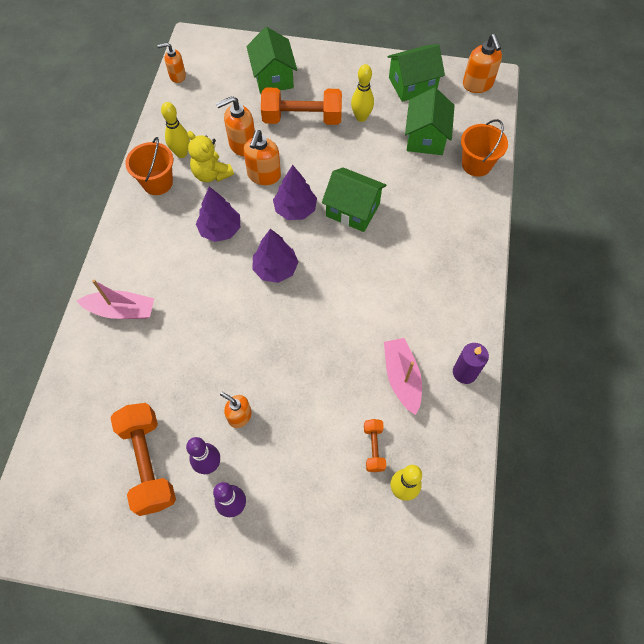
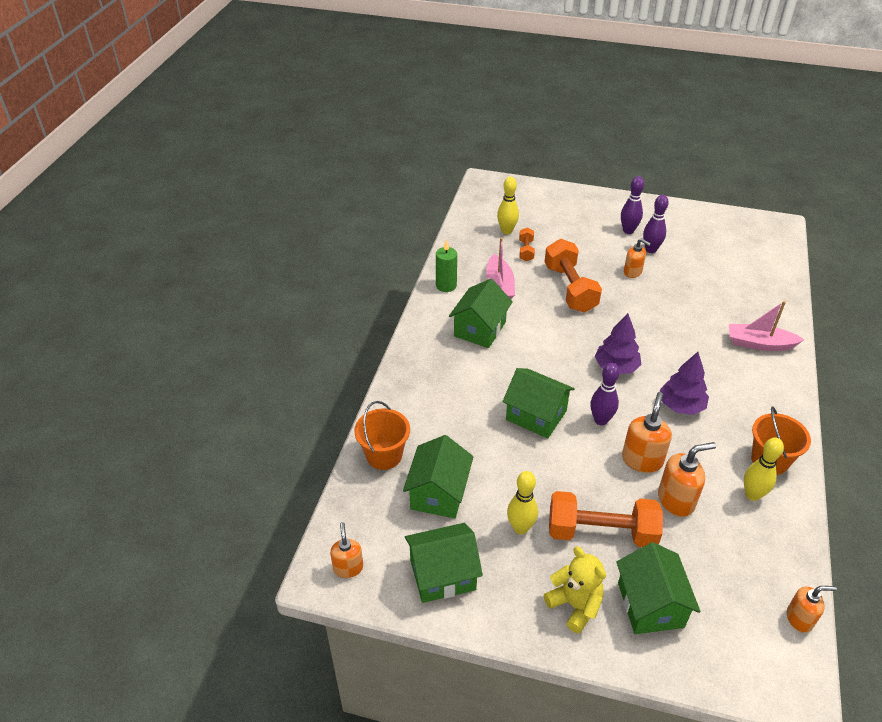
camera: 175 degrees left, 20 degrees down
orange dumbbell [111,403,176,516] -> orange dumbbell moved to [545,239,602,313]
yellow teddy bear [188,131,234,182] -> yellow teddy bear moved to [544,547,606,633]
purple tree [273,165,317,220] -> purple bowling pin [590,363,620,425]
purple candle [453,343,489,384] -> green candle [436,240,457,292]
orange soap dispenser [463,34,502,93] -> orange soap dispenser [330,522,363,578], size x0.66
none -> green house [449,279,513,348]

